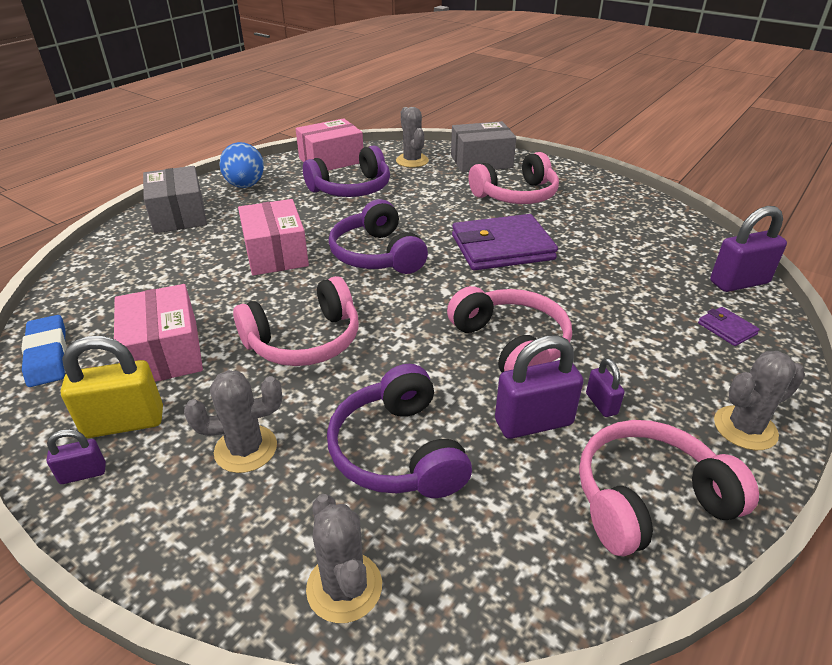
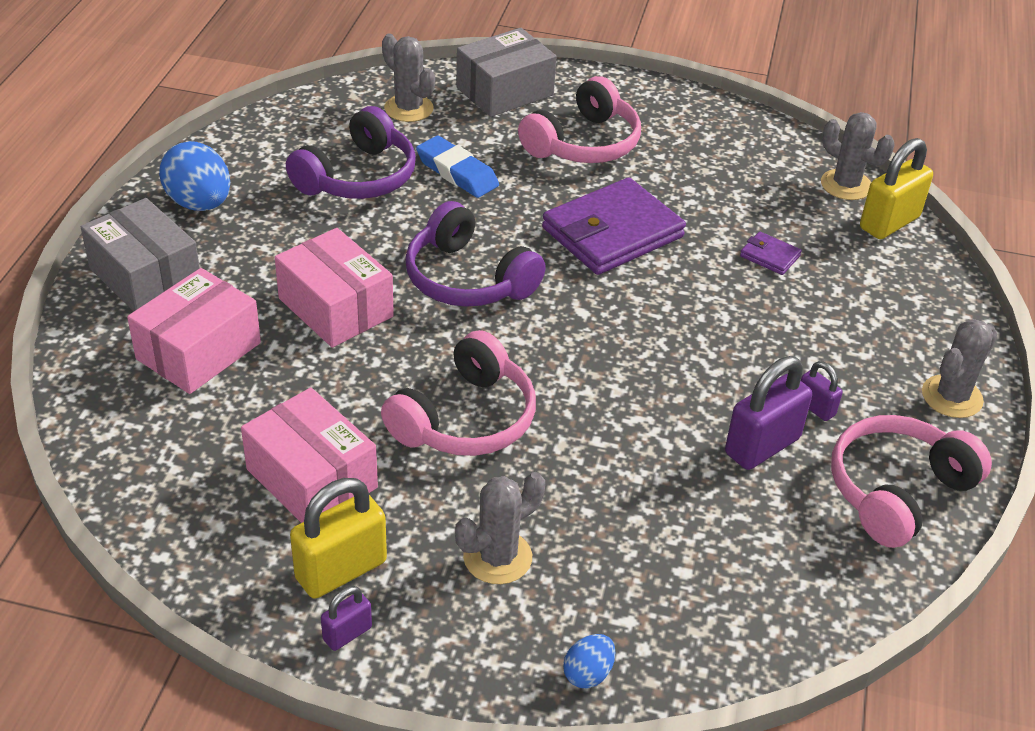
camera: 25 degrees left, 5 degrees up
blue eraser [22,315,67,387] -> blue eraser moved to [416,136,499,198]
pink box [296,118,363,171] -> pink box moved to [127,268,261,394]
grey cactus [306,494,382,623] -> grey cactus moved to [821,112,895,200]
purple headphones [327,364,472,498] -> none
pink headphones [447,286,572,373] -> none
purple wallet [698,307,760,346] -> purple wallet moved to [740,231,802,275]
purple padlock [710,206,787,292] -> yellow padlock [860,138,933,239]
none -> blue egg [563,634,615,688]

